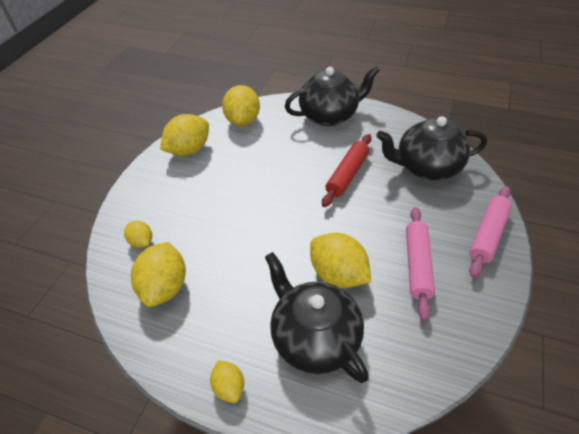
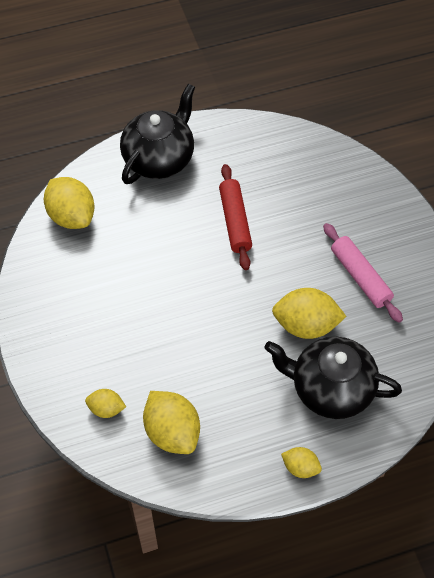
camera: 40 degrees left, 10 degrees up
yellow lemon [160,114,209,156] -> none
black teapot [376,116,487,180] -> none
pink rolling pin [469,186,512,278] -> none

